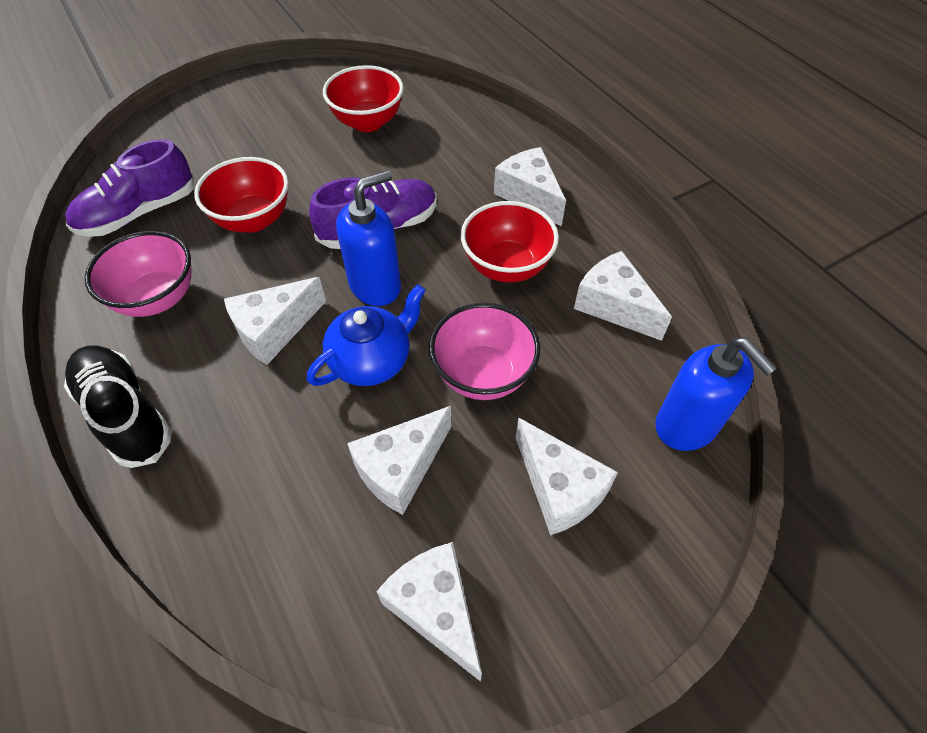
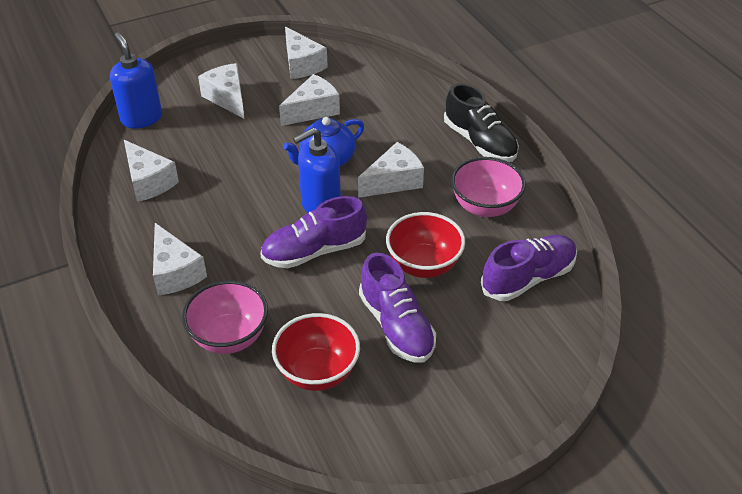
camera: 175 degrees left, 10 degrees down
pink bowl [429,303,540,400] -> pink bowl moved to [182,280,268,354]
red bowl [461,201,559,282] -> none
none -> purple shoe [359,253,436,362]

